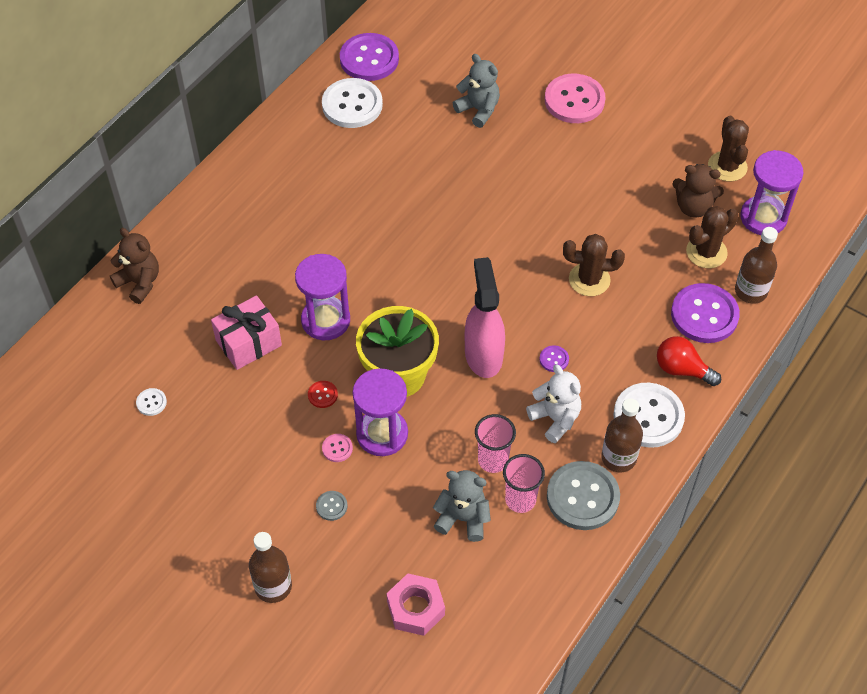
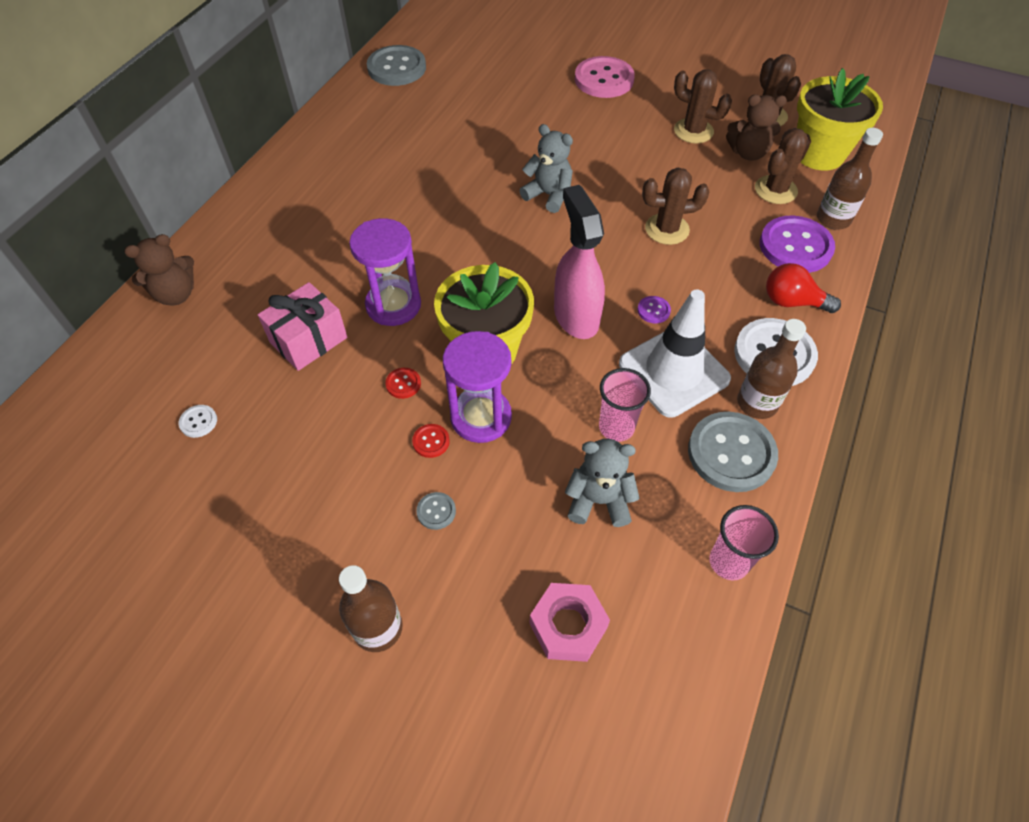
camera: 10 degrees left, 0 degrees up
brown teddy bear [110,228,159,304] -> brown teddy bear turned 120 degrees clockwise [124,234,194,305]
white button [322,78,383,128] -> none
pink button [322,434,353,462] -> red button [412,424,450,458]
purple button [340,33,399,81] -> grey button [367,45,426,86]
grey teddy bear [453,54,500,128] -> grey teddy bear moved to [519,124,573,213]
pink cup [503,454,545,513] -> pink cup moved to [710,505,779,580]
white teddy bear [526,364,581,443] -> white traffic cone [619,289,731,418]
purple hourglass [740,150,804,235] -> yellow flower pot [797,68,883,170]
none -> brown cactus [674,69,732,143]

